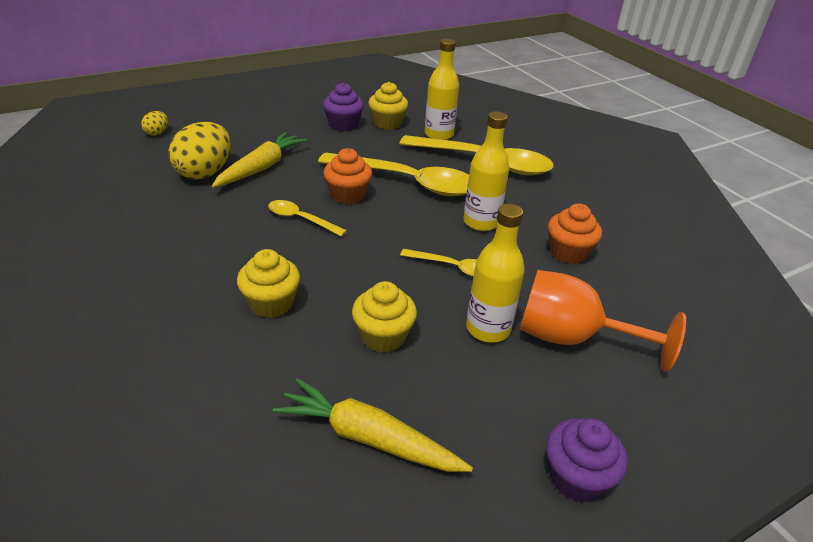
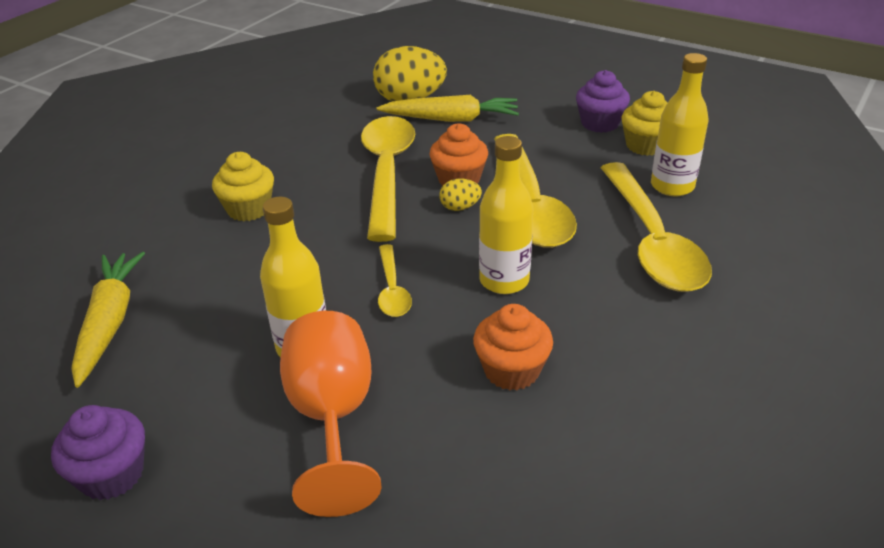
camera: 65 degrees right, 0 degrees up
yellow egg [141,111,168,136] -> yellow egg moved to [439,178,482,211]
yellow spoon [268,200,347,237] -> yellow spoon [361,116,415,242], size x2.07
yellow cupcake [352,281,417,353] -> none

